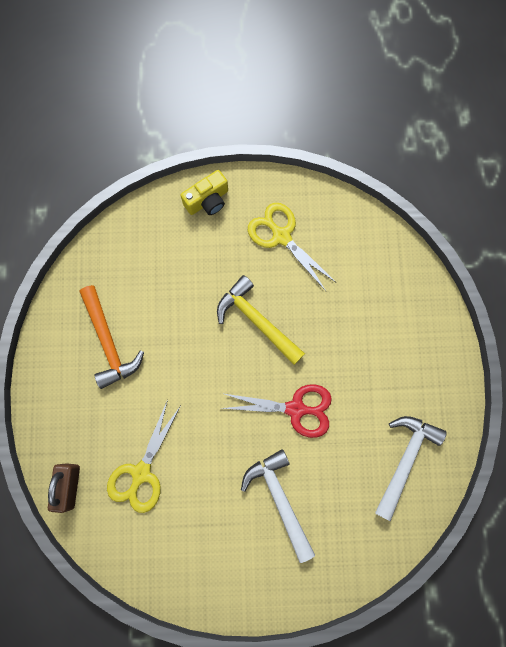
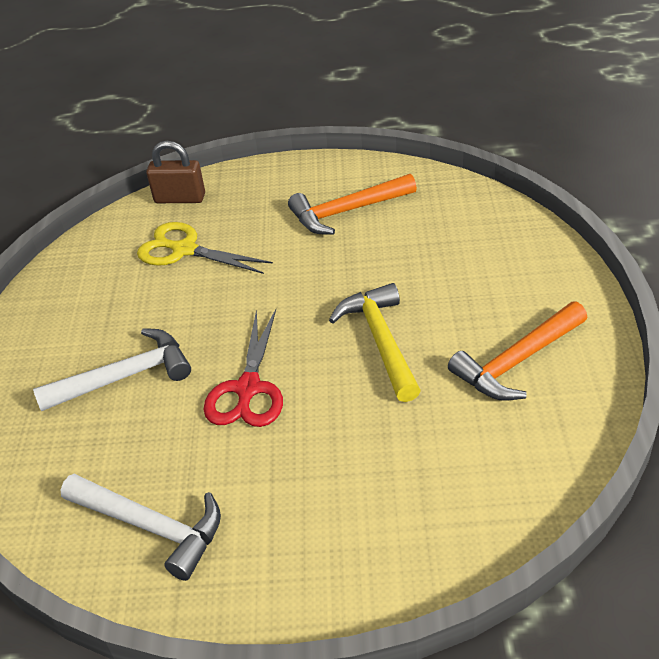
camera: 95 degrees right, 35 degrees down
yellow camera [180,170,228,215] -> none
yellow hammer [217,275,305,365] -> yellow hammer turned 60 degrees counterclockwise [329,283,421,402]
yellow scissors [248,203,337,291] -> orange hammer [448,301,587,401]

